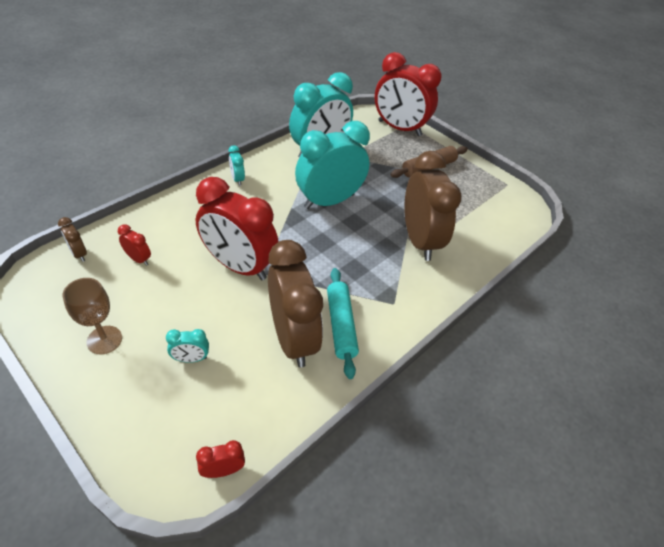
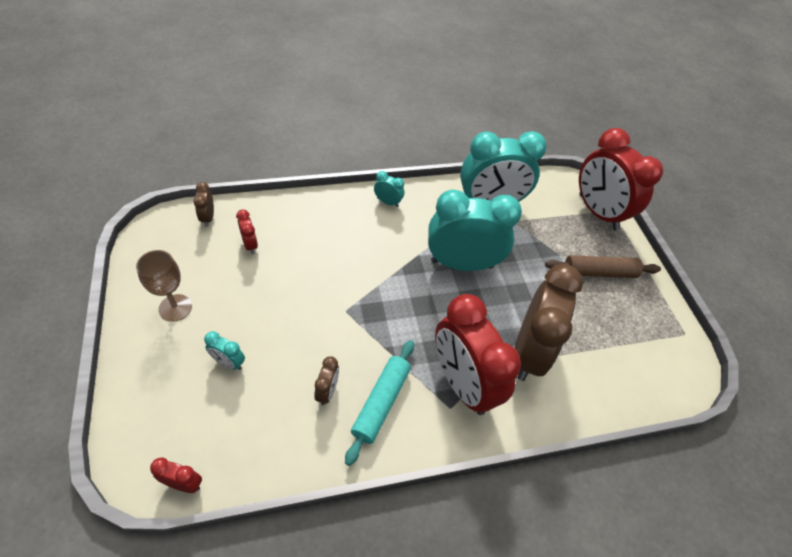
camera: 30 degrees right, 5 degrees up
red clock [195,177,278,280] -> red clock moved to [435,294,521,415]
turquoise clock [228,145,245,186] -> turquoise clock turned 105 degrees clockwise [374,171,404,207]
brown clock [268,240,323,367] -> brown clock [314,356,339,405], size x0.41

